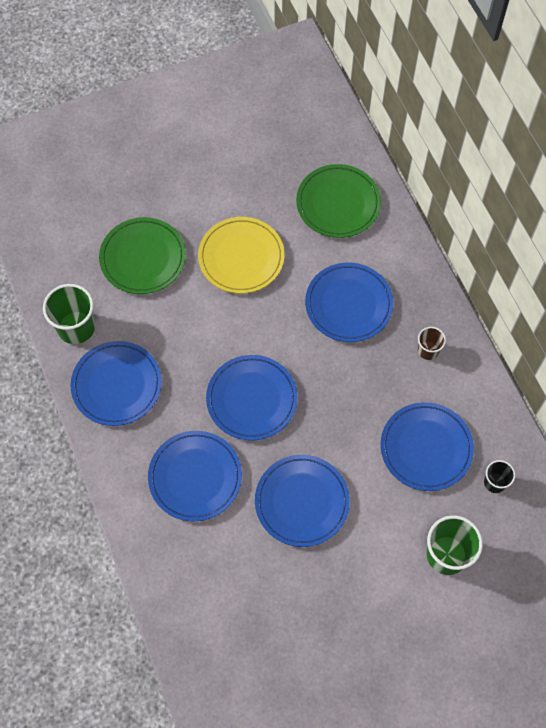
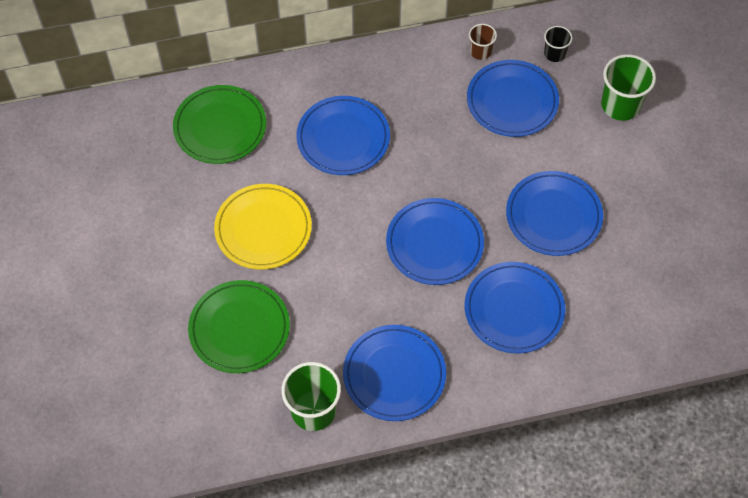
camera: 80 degrees left, 5 degrees down
brown cup [418,327,446,360] -> brown cup moved to [469,24,497,60]

